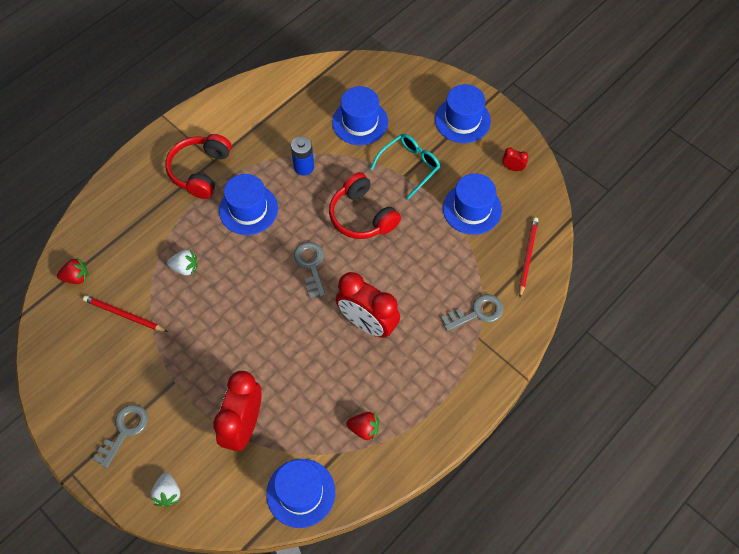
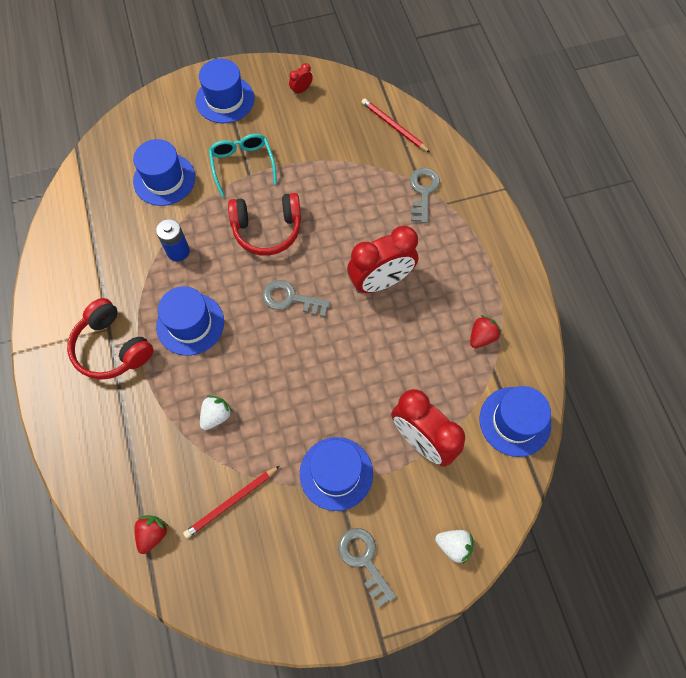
camera: 60 degrees left, 5 degrees up
blue hat [443,173,502,235] -> blue hat moved to [300,437,373,511]

